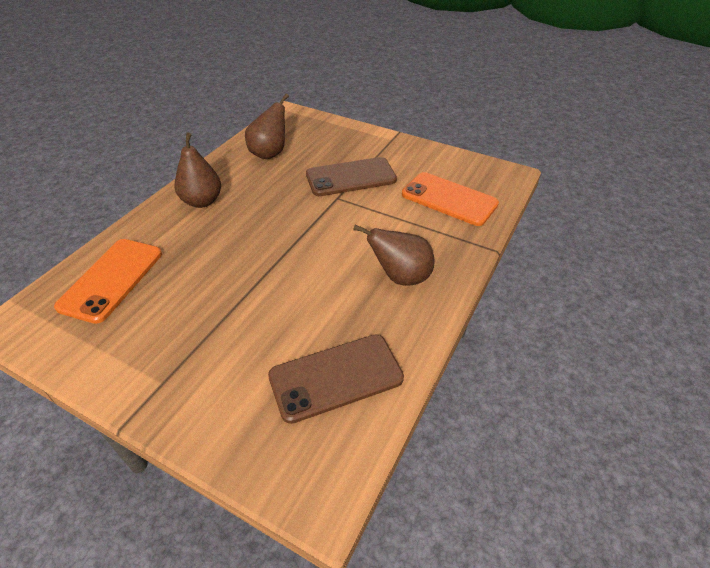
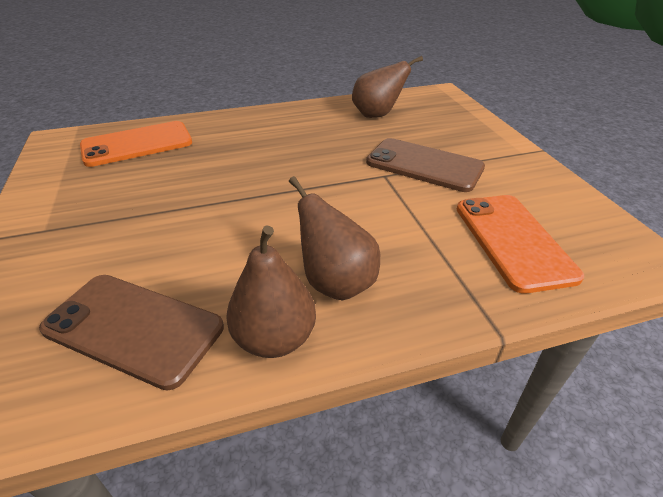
camera: 45 degrees right, 5 degrees down
brown pear [175,132,221,208] -> brown pear moved to [226,226,316,358]

